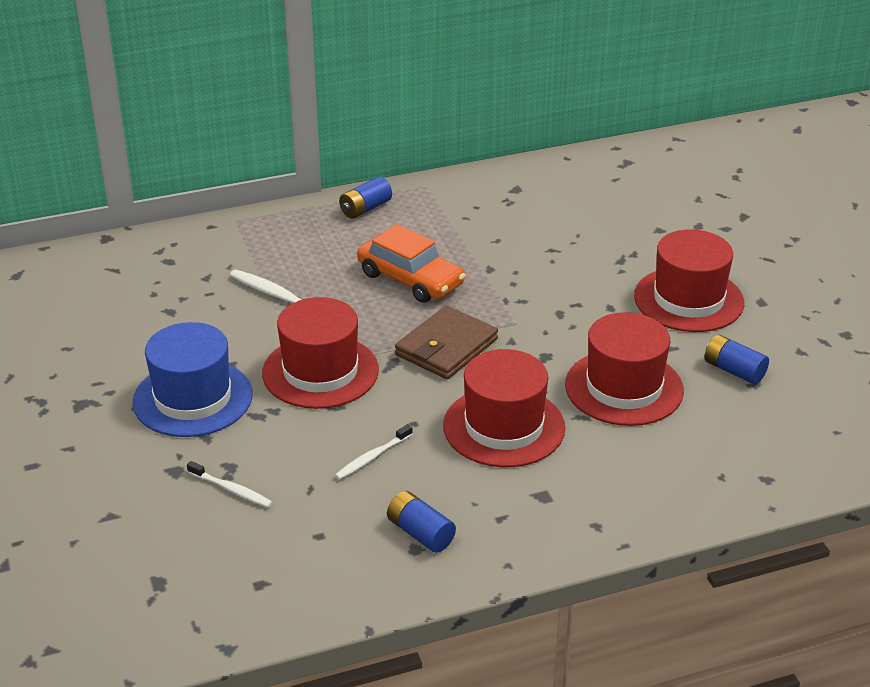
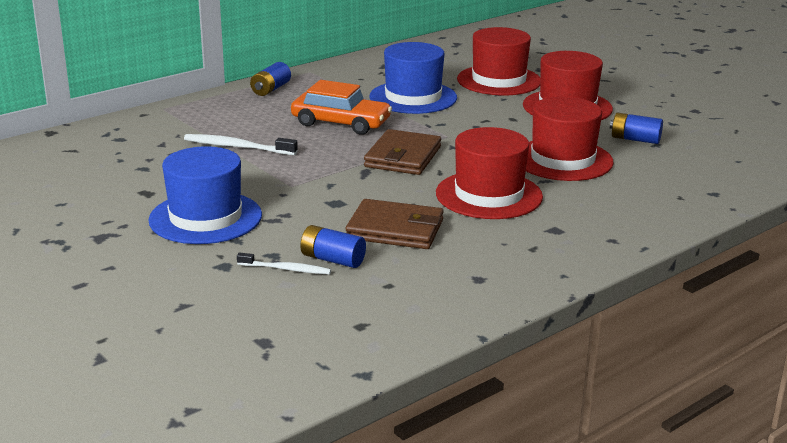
camera: 20 degrees left, 10 degrees down
red hat [262,297,379,409] -> red hat moved to [457,27,540,95]
white toothbrush [335,424,413,480] -> brown wallet [346,199,444,249]
blue battery [387,491,456,553] -> blue battery moved to [300,225,366,268]
none -> blue hat [369,42,457,114]

